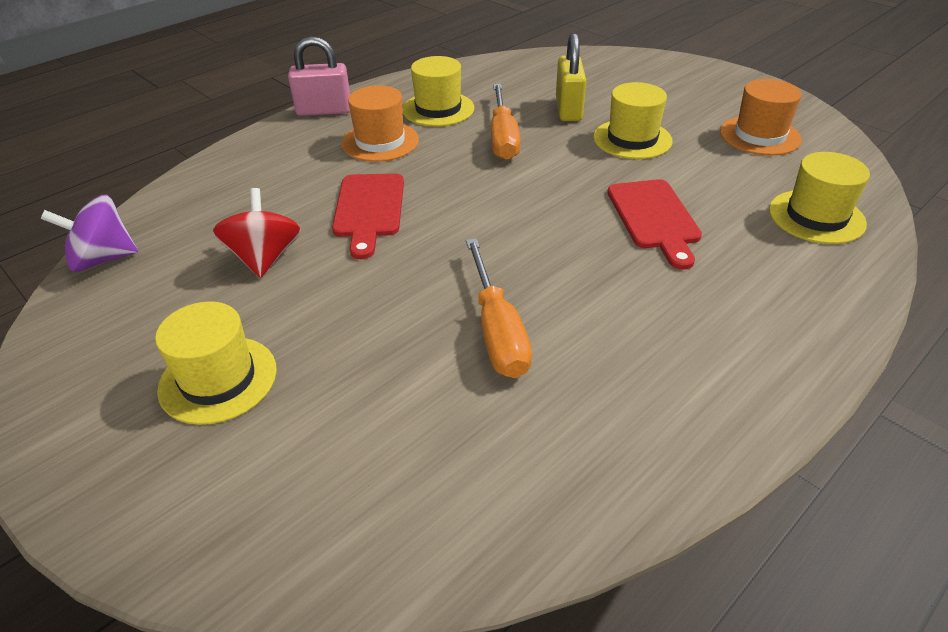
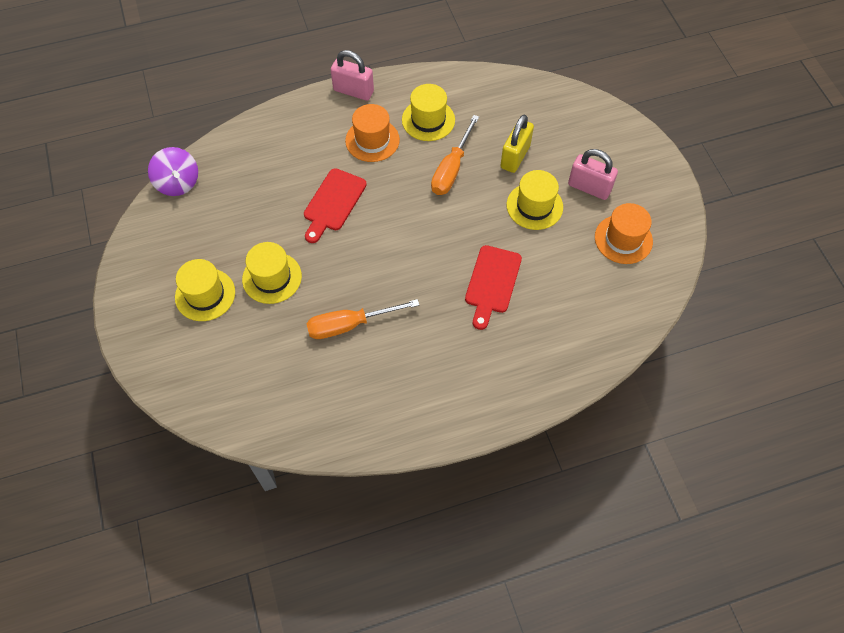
camera: 25 degrees right, 20 degrees up
purple spinning top [40,195,138,272] -> purple spinning top turned 135 degrees counterclockwise [148,147,198,196]
red spinning top [213,188,301,278] -> none
orange screwdriver [466,238,532,378] -> orange screwdriver turned 60 degrees clockwise [306,299,419,339]
yellow hat [769,152,870,244] -> yellow hat moved to [242,242,302,304]
none -> pink padlock [568,149,618,200]

